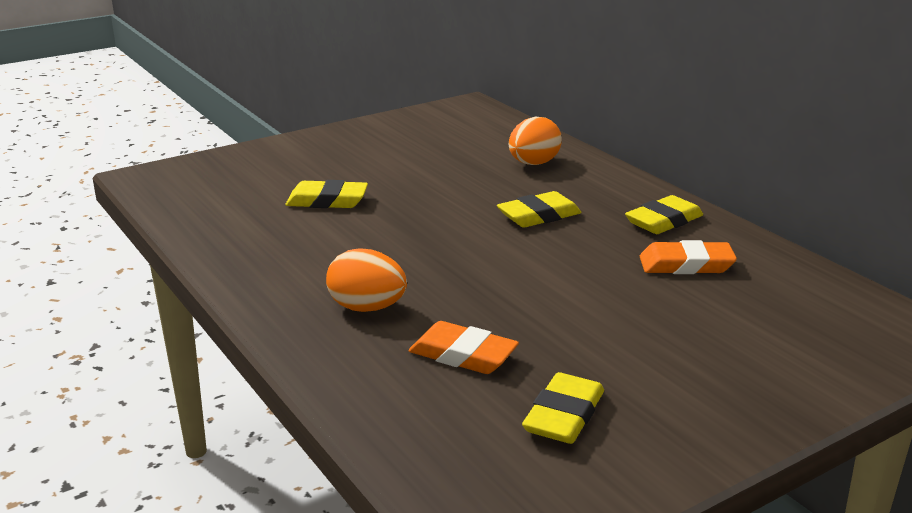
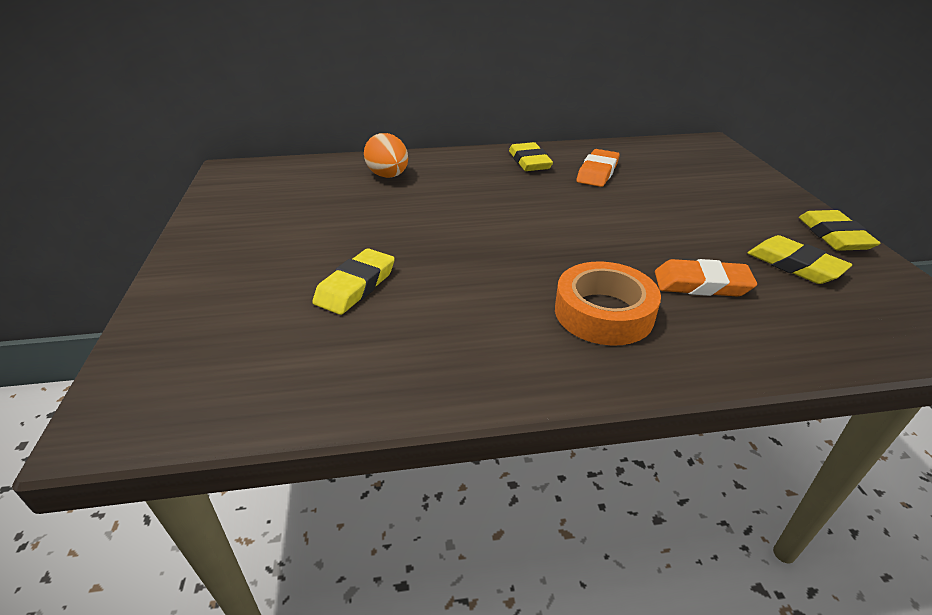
camera: 65 degrees left, 10 degrees up
orange egg [326,249,407,312] -> orange tape [555,261,661,346]
orange eraser [408,321,519,374] -> orange eraser turned 45 degrees clockwise [655,259,757,296]
yellow eraser [497,191,582,228] -> yellow eraser moved to [799,210,881,251]

